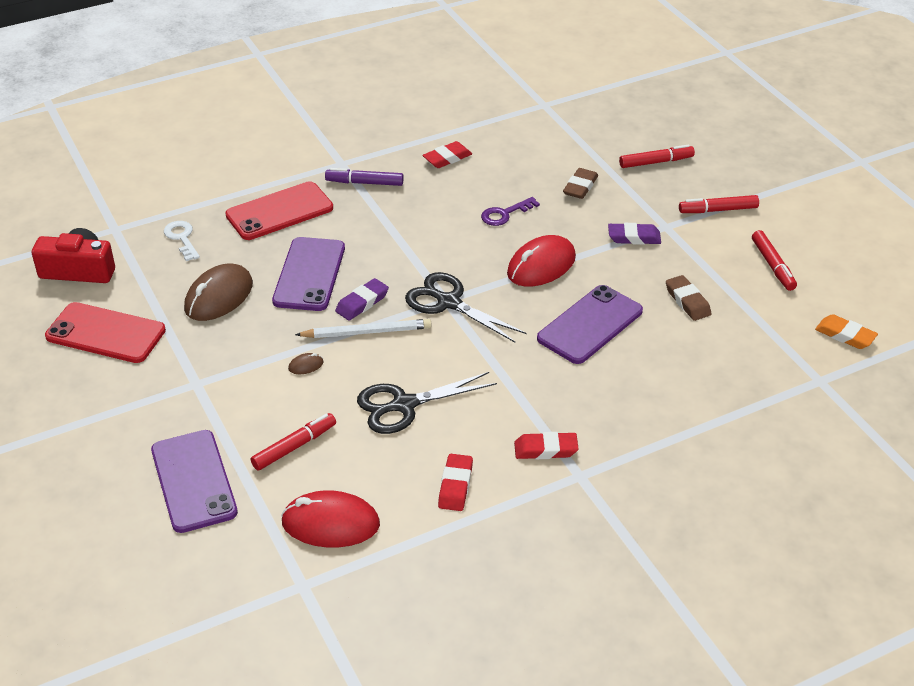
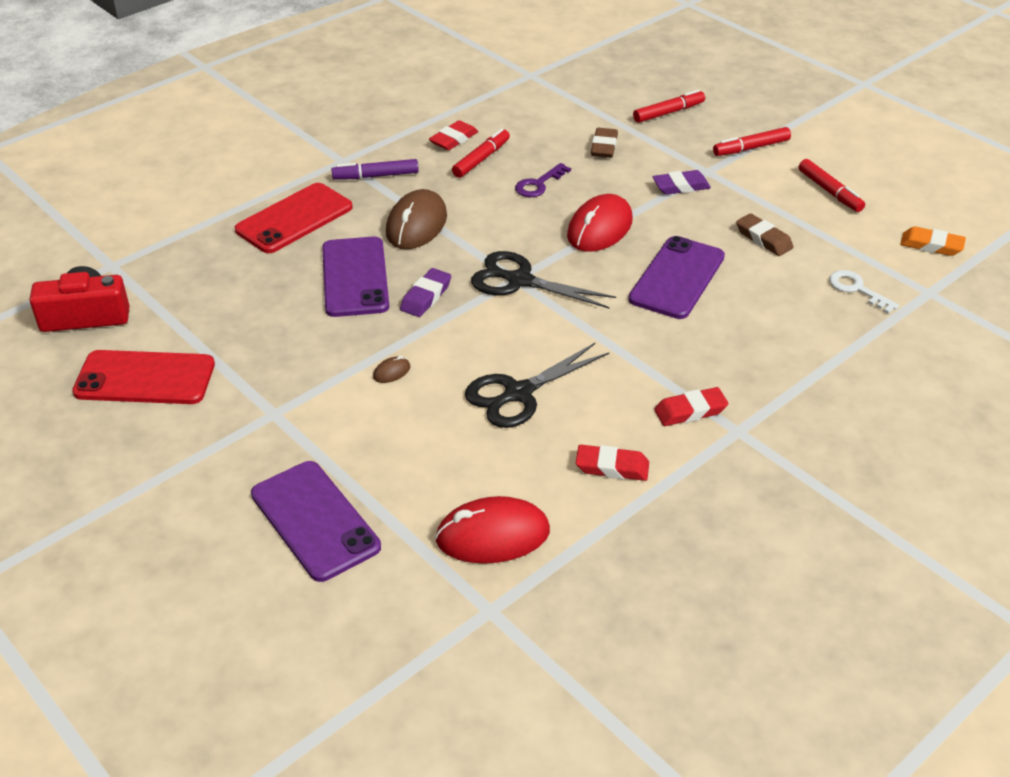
camera: 15 degrees left, 0 degrees up
white key [164,221,200,261] -> white key moved to [829,270,899,313]
brown mouse [184,264,253,321] -> brown mouse moved to [386,189,447,249]
red marker [251,413,336,471] -> red marker moved to [452,128,510,178]
white pencil [295,319,432,338] -> none
red eraser [438,454,473,511] -> red eraser turned 75 degrees counterclockwise [576,445,649,481]

